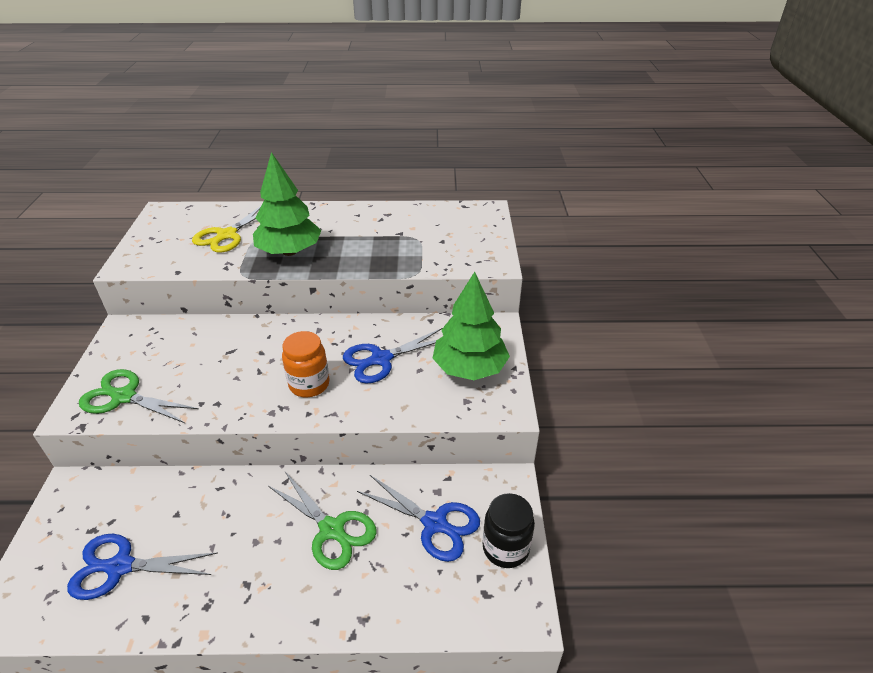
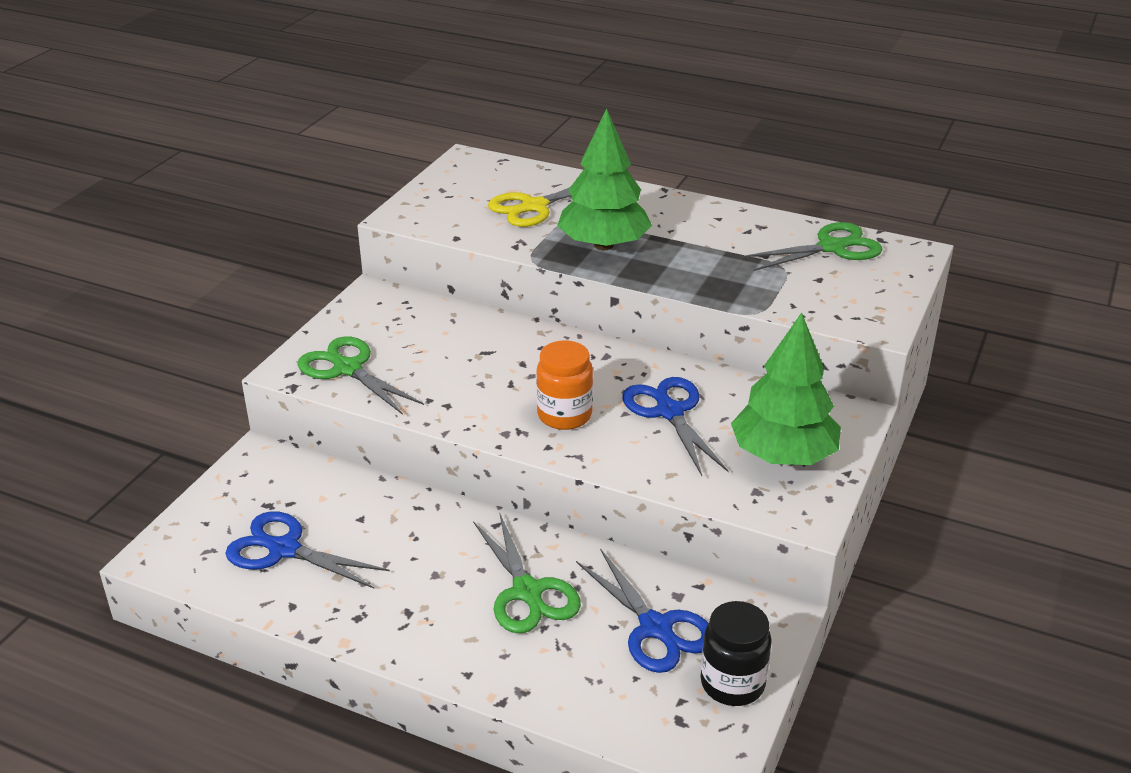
camera: 25 degrees right, 5 degrees down
blue scissors [343,328,442,384] -> blue scissors turned 75 degrees clockwise [622,377,729,476]
none -> green scissors [741,222,883,271]

